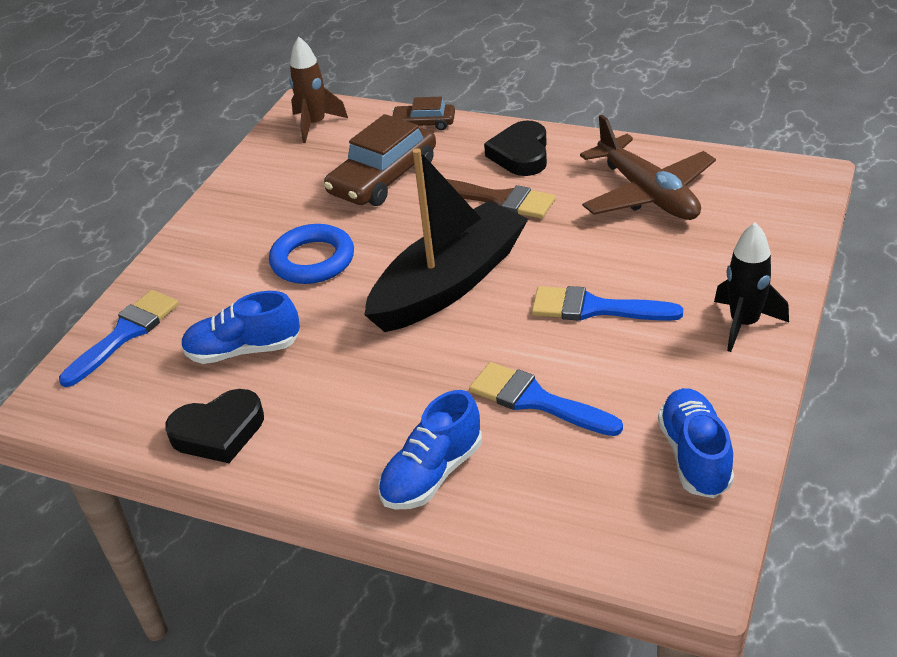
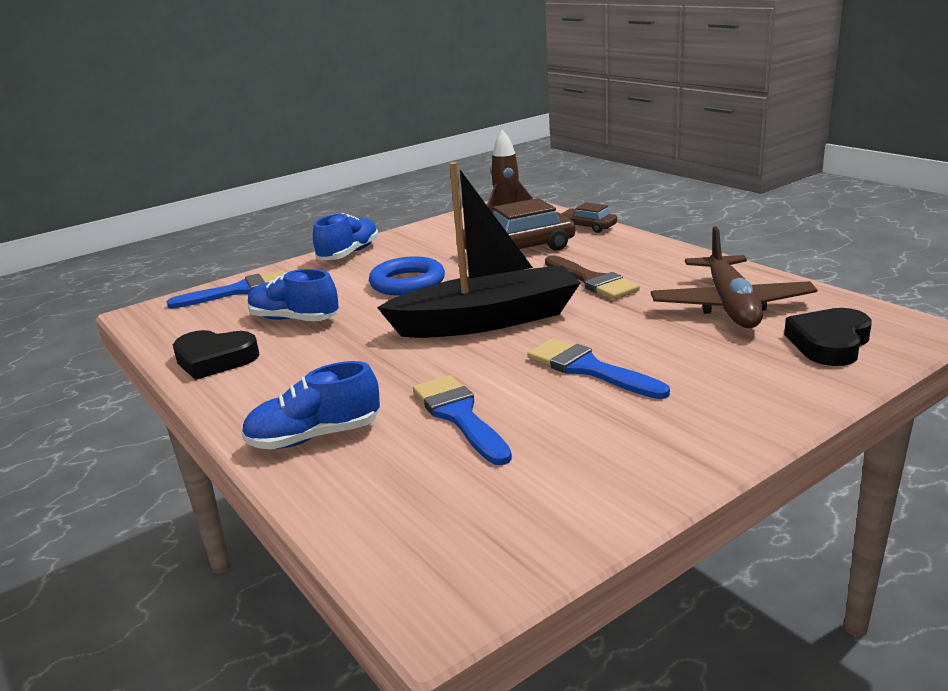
camera: 30 degrees right, 15 degrees down
black heart [484,120,547,176] -> black heart moved to [784,308,872,366]
blue shoe [658,388,734,498] -> blue shoe moved to [313,213,379,260]
black rocket [714,222,789,352] -> none

